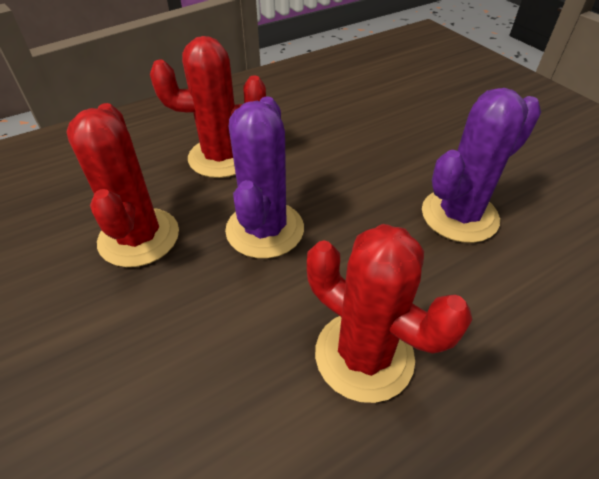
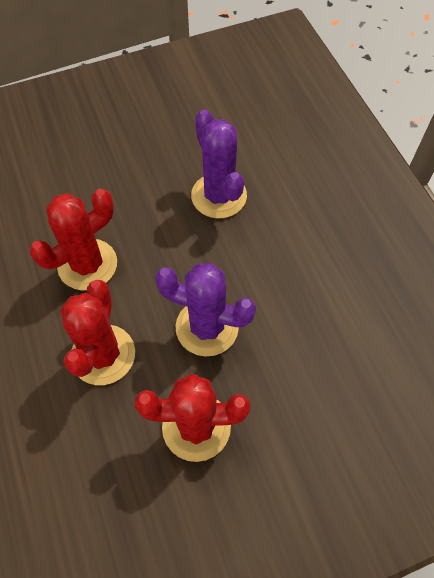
camera: 80 degrees left, 15 degrees up
red cactus [307,224,472,403] -> red cactus moved to [30,189,117,291]

